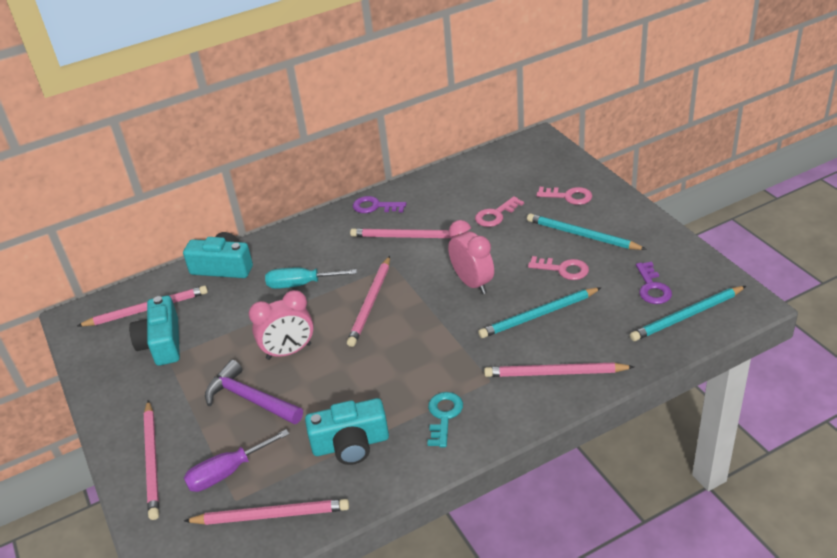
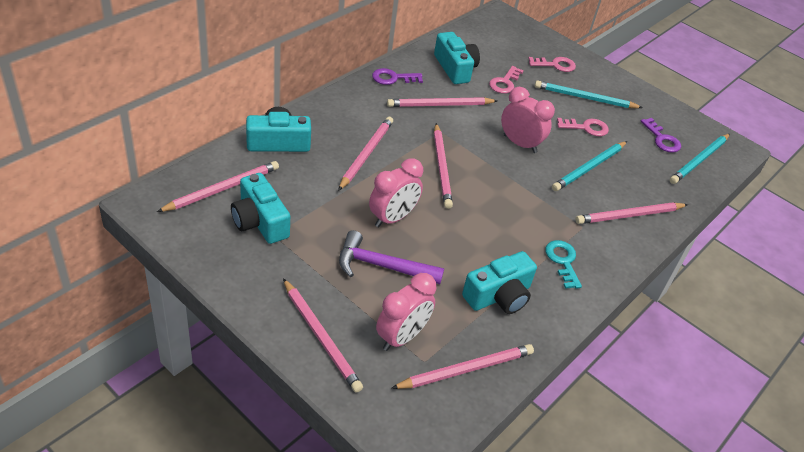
camera: 30 degrees left, 5 degrees up
purple screwdriver [184,429,289,492] -> pink clock [376,273,436,351]
turquoise screwdriver [265,268,357,289] -> pink pencil [338,117,393,191]
none -> turquoise camera [434,32,480,84]

